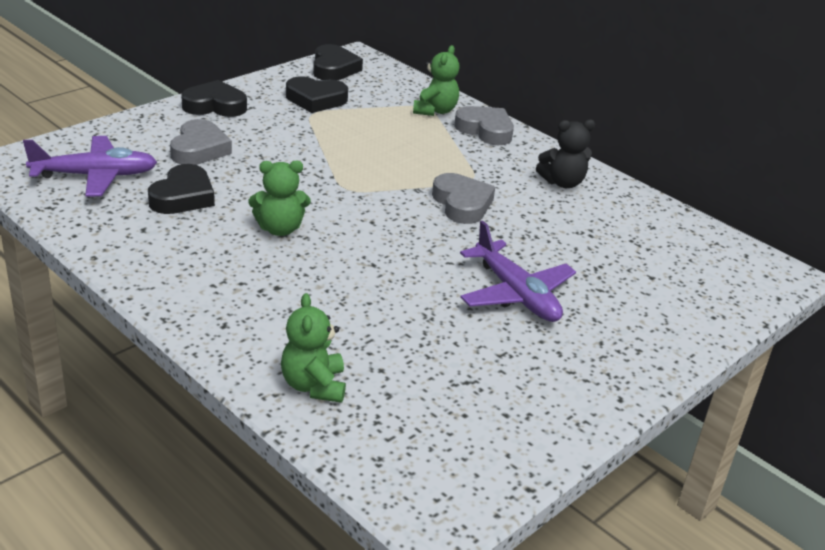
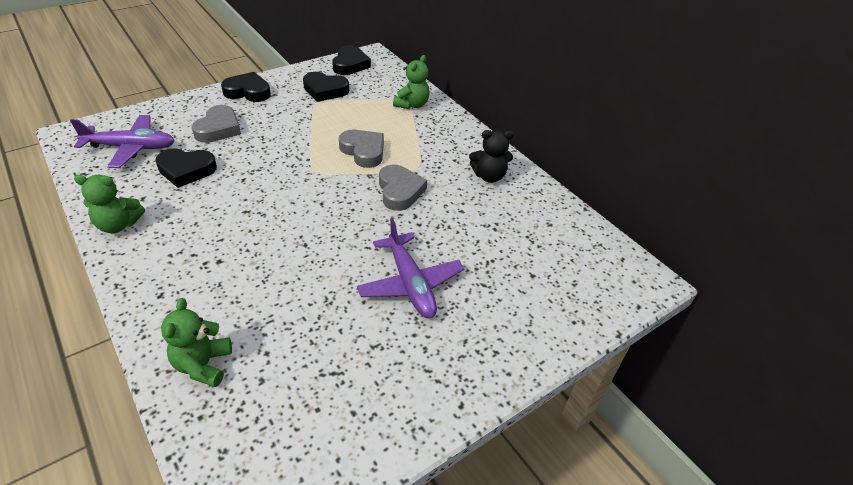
camera: 10 degrees right, 10 degrees up
black heart [148,164,215,214] -> black heart turned 60 degrees clockwise [155,148,217,188]
green teddy bear [248,161,311,236] -> green teddy bear moved to [74,175,145,233]
grey heart [454,106,514,145] -> grey heart moved to [339,130,384,168]

